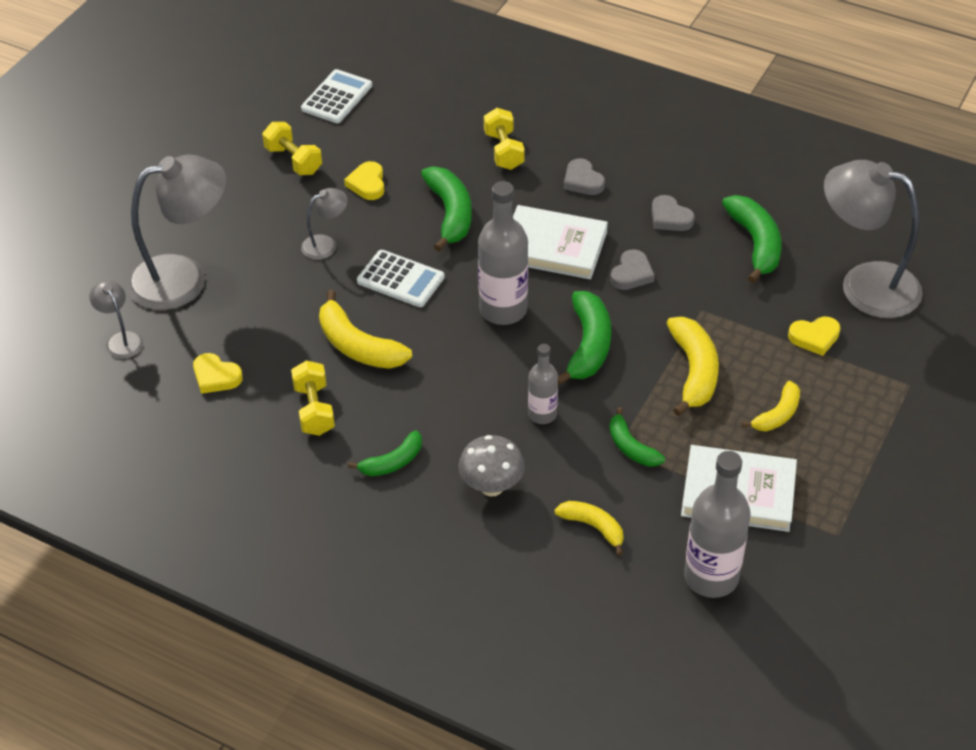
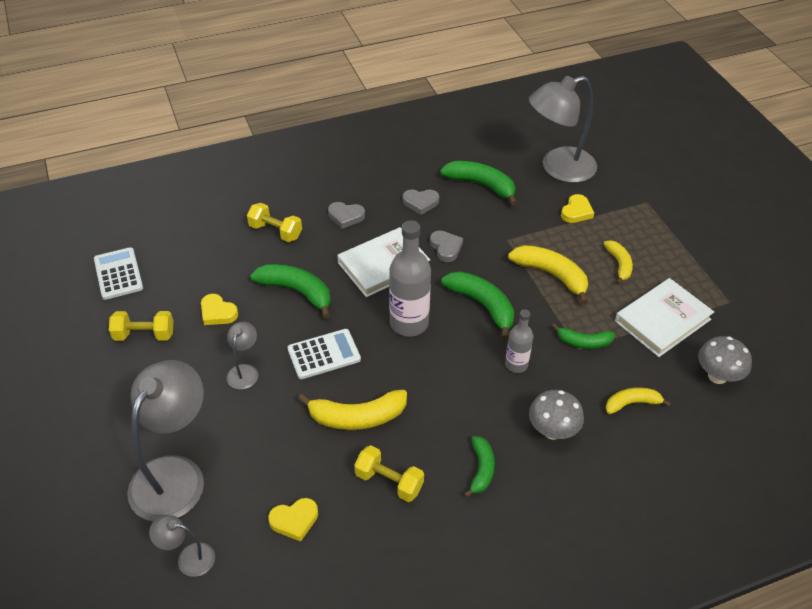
camera: 50 degrees left, 0 degrees up
grey bottle [684,451,751,598] -> grey mushroom [698,336,752,384]

